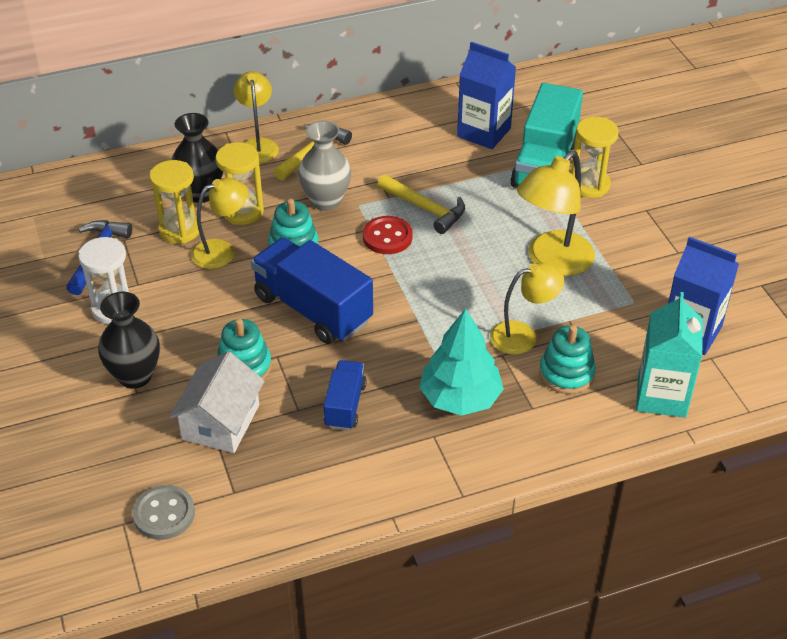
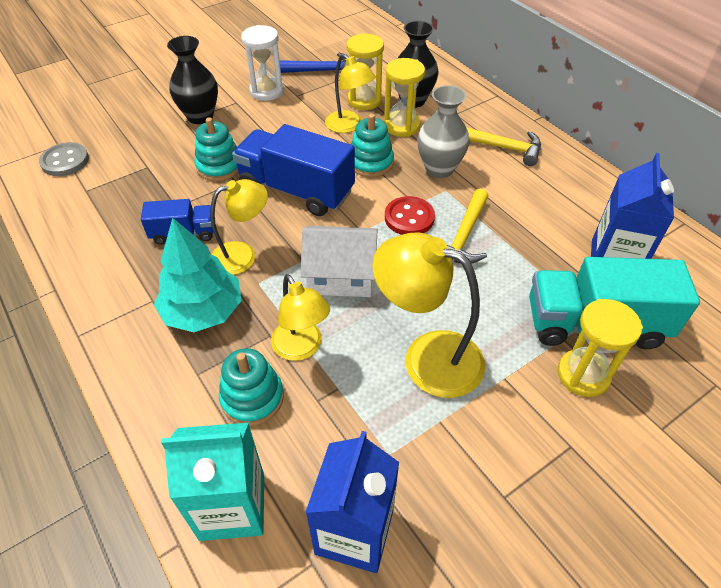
camera: 75 degrees right, 5 degrees up
white house [169,351,265,453] -> white house moved to [301,226,378,297]
yellow lamp [234,71,279,163] -> yellow lamp moved to [210,179,268,275]
blue truck [251,238,373,344] -> blue truck turned 90 degrees counterclockwise [232,124,355,216]

